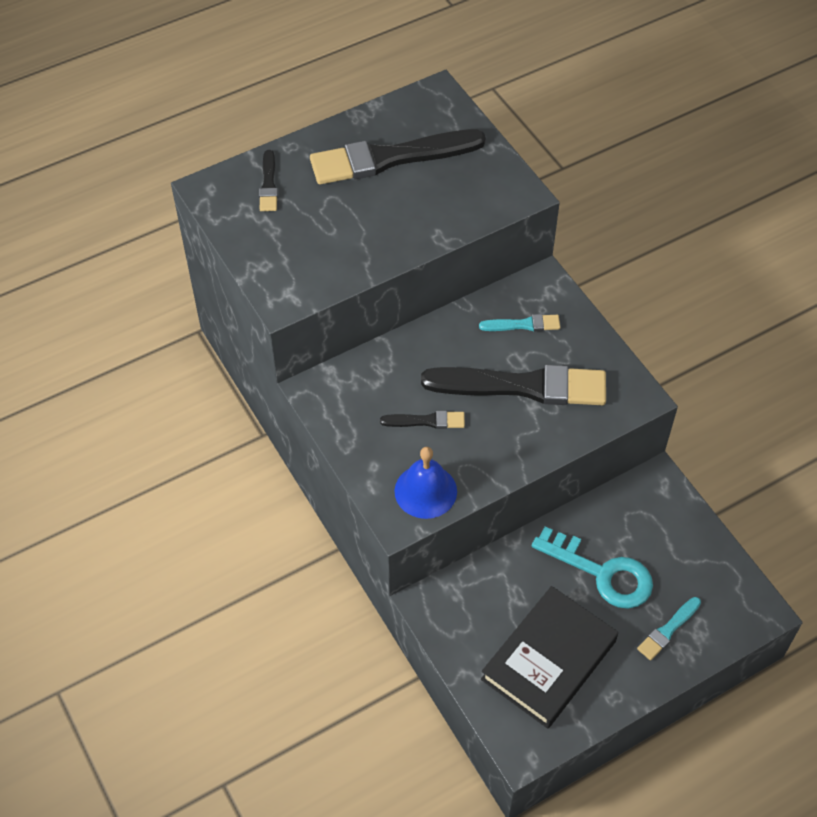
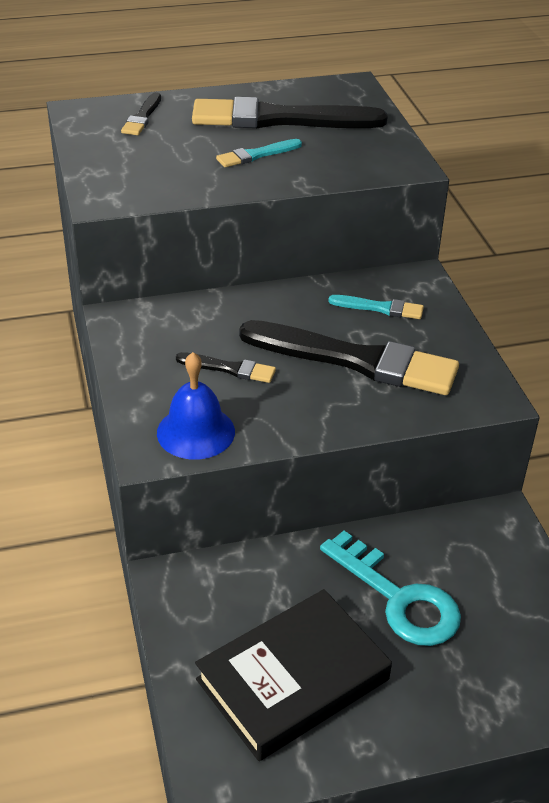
camera: 15 degrees right, 15 degrees down
turquoise brush [637,597,701,660] -> turquoise brush moved to [216,139,302,167]

